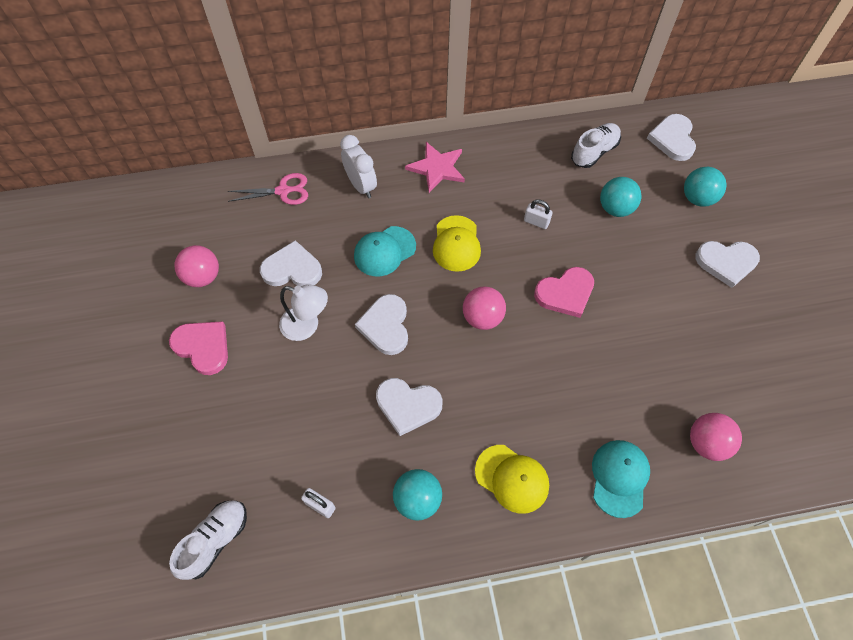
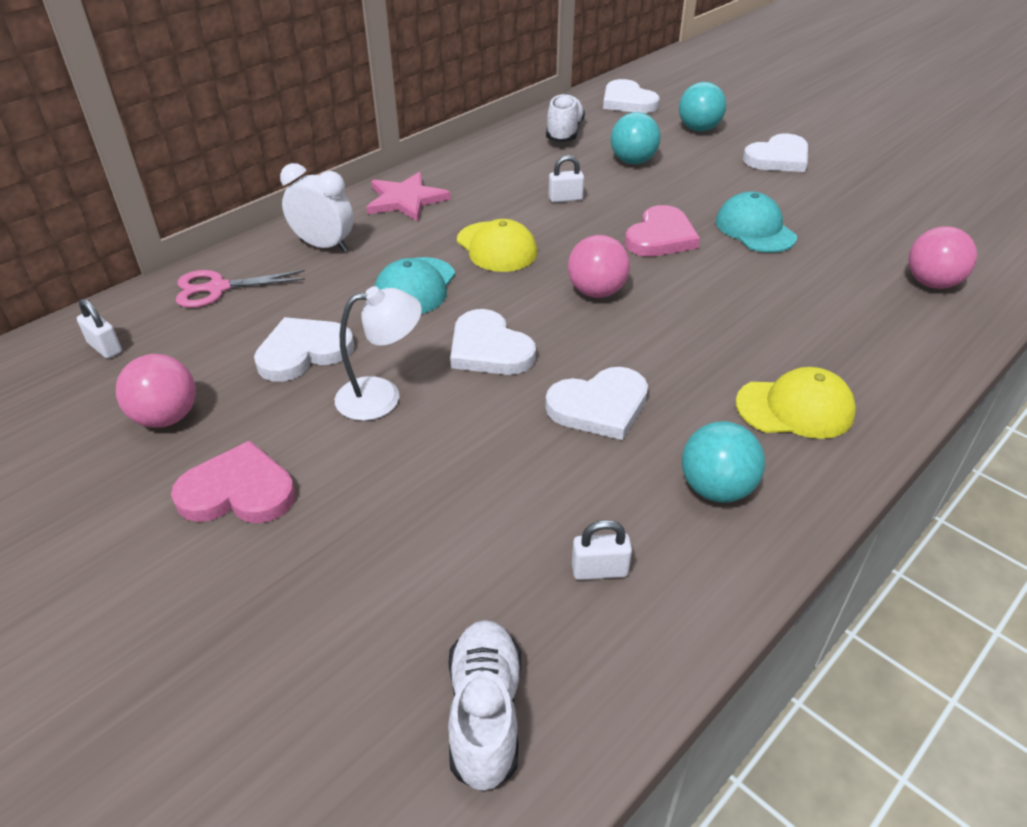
camera: 35 degrees left, 20 degrees down
pink scissors [228,173,308,205] -> pink scissors turned 150 degrees counterclockwise [176,270,305,308]
turquoise cap [592,440,650,518] -> turquoise cap moved to [716,192,797,253]
none -> white padlock [77,298,122,359]

